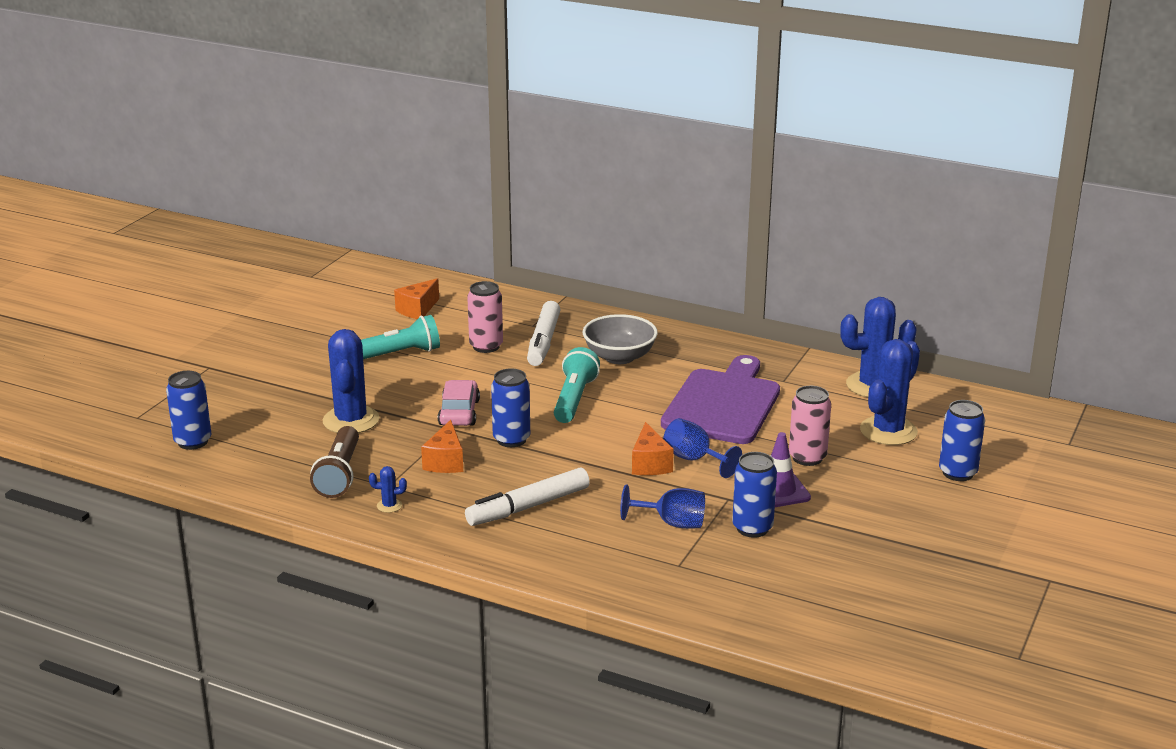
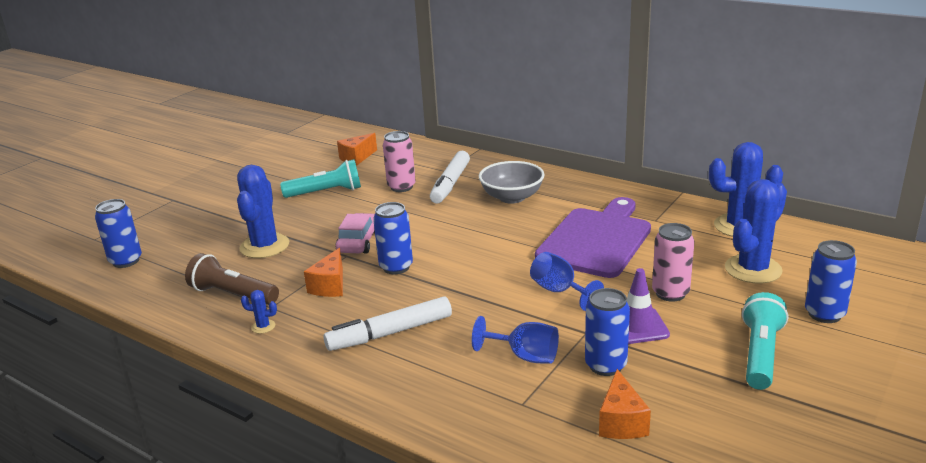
camera: 10 degrees right, 0 degrees up
brown flashlight [310,426,359,498] -> brown flashlight turned 105 degrees clockwise [185,253,279,305]
turquoise flashlight [554,347,600,423] -> turquoise flashlight moved to [742,292,788,390]
orange cheese [632,422,674,475] -> orange cheese moved to [599,369,651,439]

